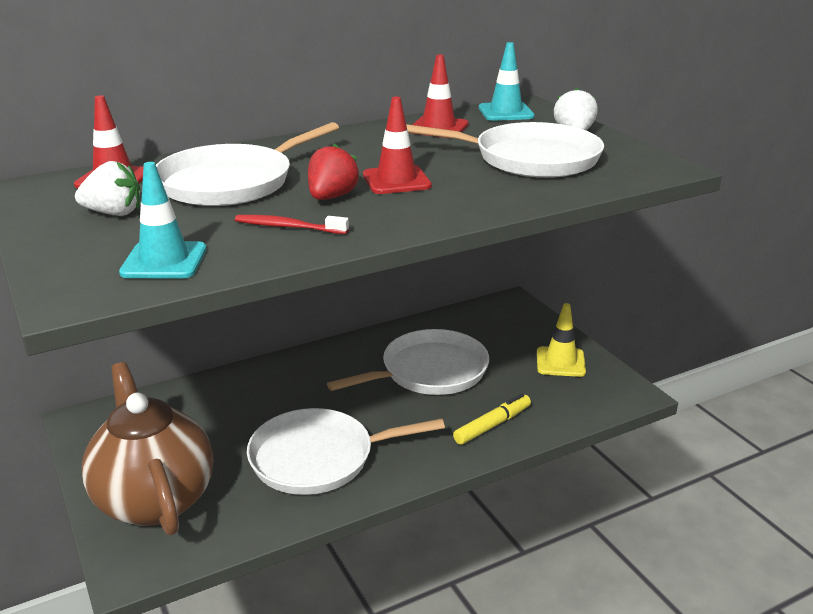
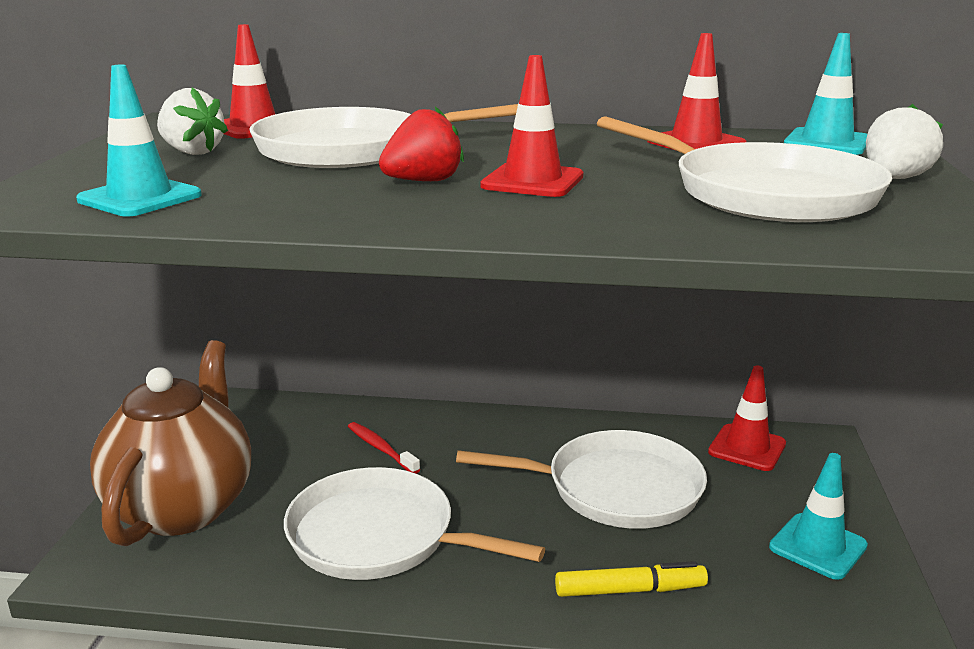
camera: 35 degrees right, 5 degrees down
red toothbrush [235,215,349,234] -> red toothbrush moved to [348,422,420,474]
yellow traffic cone [537,303,586,377] -> turquoise traffic cone [769,453,868,580]
none -> red traffic cone [708,366,786,471]

